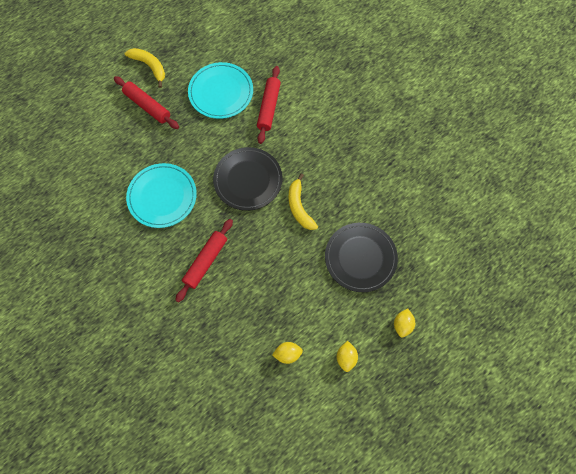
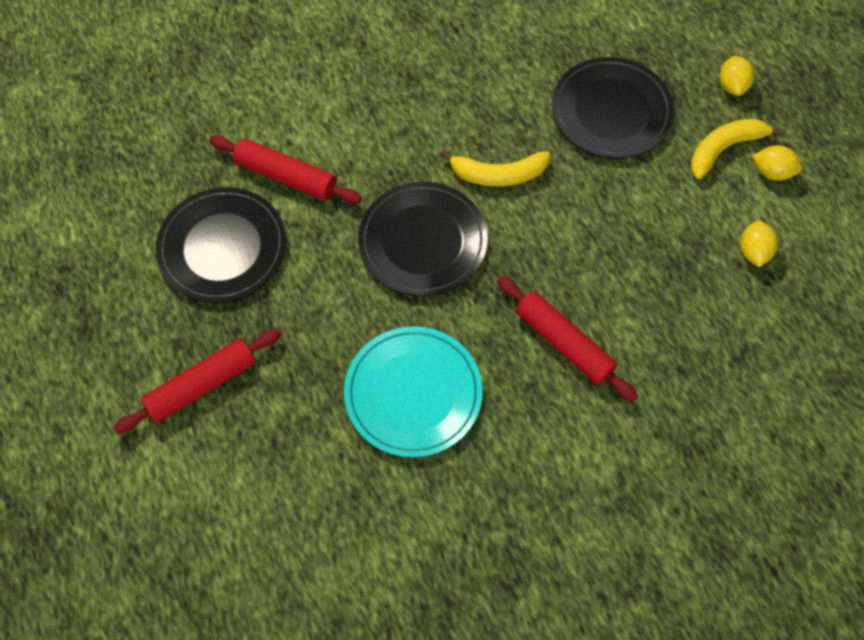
camera: 75 degrees left, 5 degrees down
yellow banana [125,48,165,88] -> yellow banana moved to [691,118,785,179]
turquoise plate [188,62,253,119] -> black plate [156,187,286,303]
yellow lemon [394,309,415,338] -> yellow lemon turned 60 degrees clockwise [720,56,754,96]

